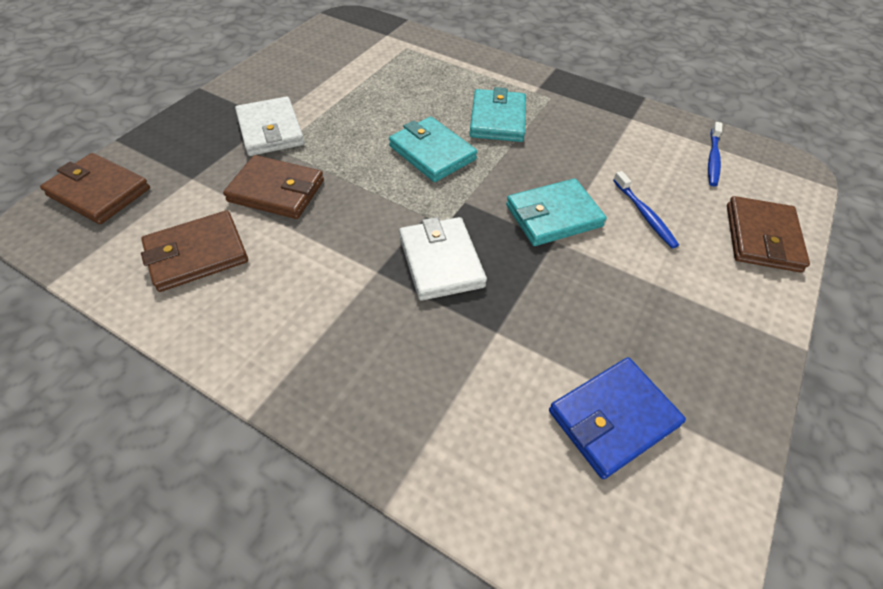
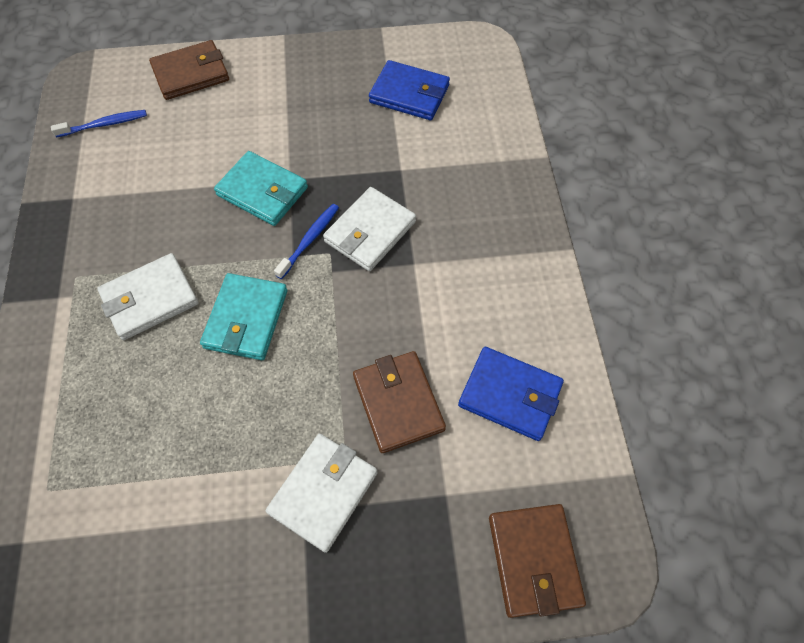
camera: 125 degrees left, 10 degrees up
brown wallet [141,210,248,292] -> blue wallet [458,347,564,441]
turquoise wallet [469,87,526,142] -> white wallet [97,253,199,340]
blue toothbrush [613,171,679,248] -> blue toothbrush moved to [274,204,339,279]

